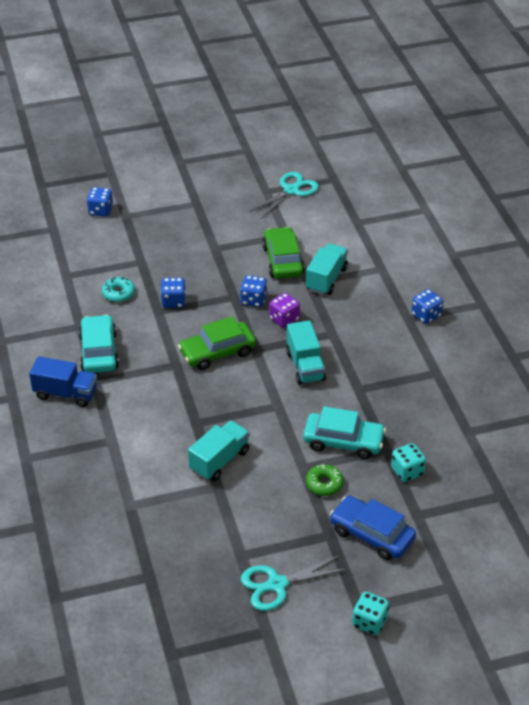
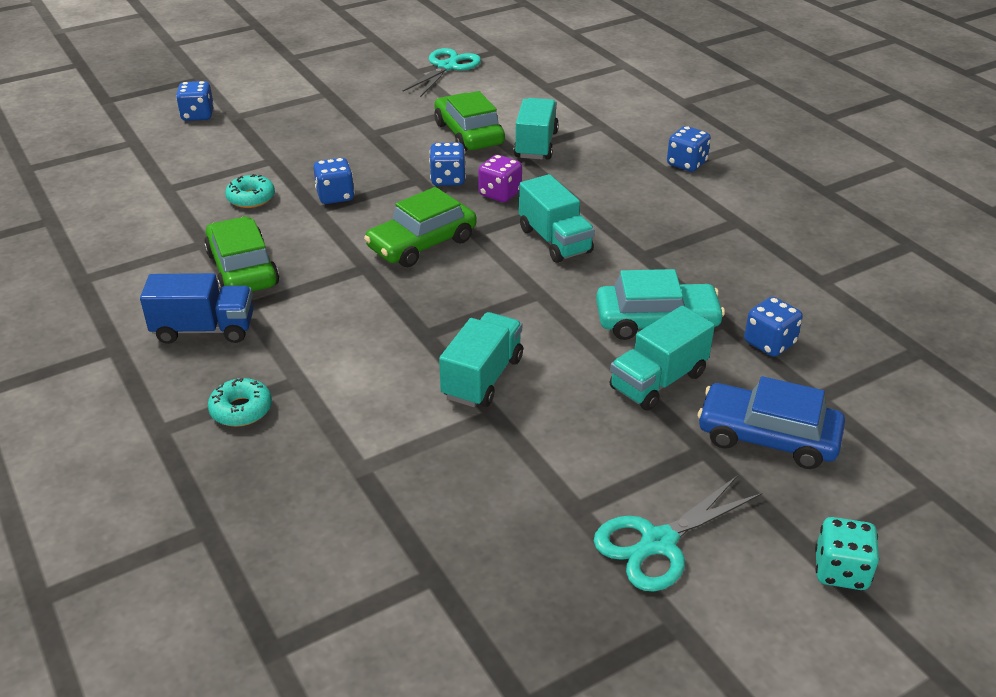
camera: 15 degrees left, 5 degrees down
turquoise car [79,315,119,373] -> green car [204,217,279,292]
green donut [306,464,344,496] -> turquoise truck [610,305,715,411]
turquoise dice [391,443,426,482] -> blue dice [744,297,803,357]
none -> turquoise donut [208,378,272,427]

